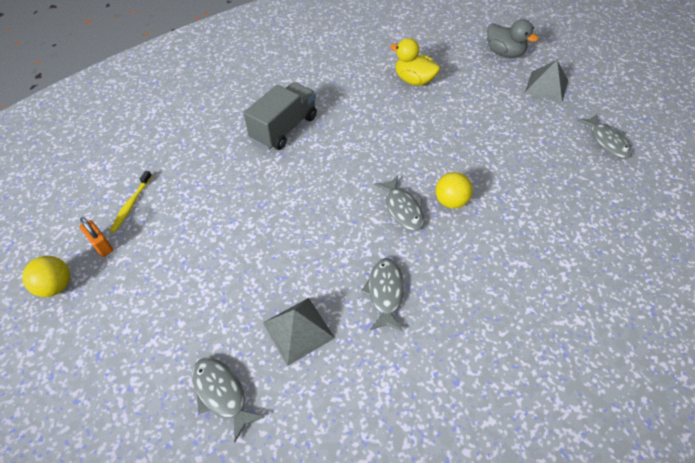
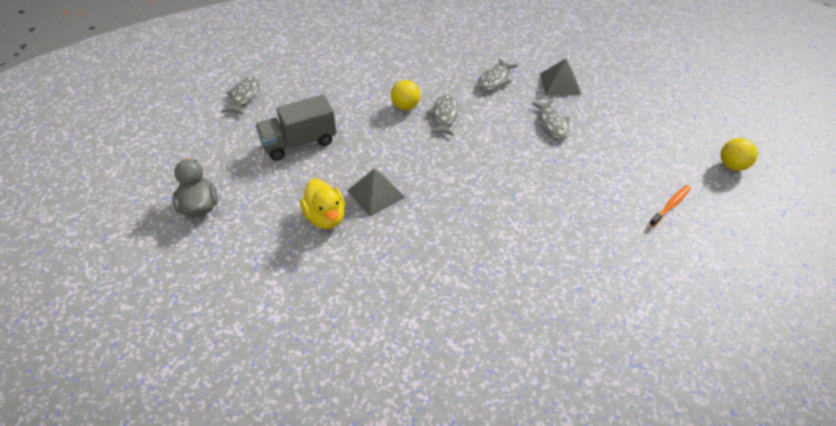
camera: 150 degrees left, 5 degrees down
orange padlock [79,217,113,257] -> none
yellow toothbrush [109,171,152,232] -> orange toothbrush [649,185,691,227]
grey fish [192,358,265,443] -> grey fish moved to [531,100,570,140]
grey truck [243,82,317,150] -> grey truck moved to [255,94,337,161]
grey pyramid [524,60,568,102] -> grey pyramid moved to [347,169,406,216]

